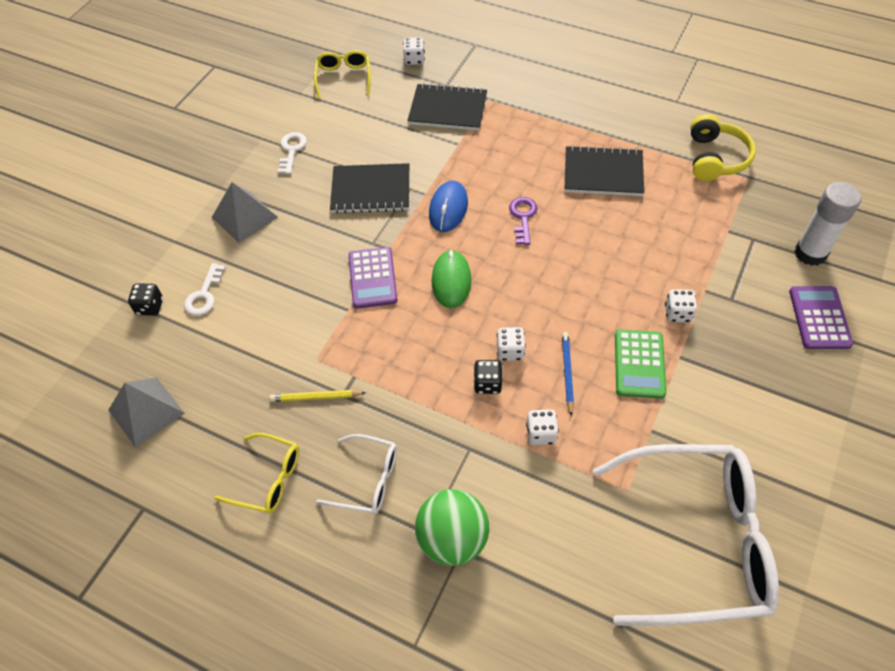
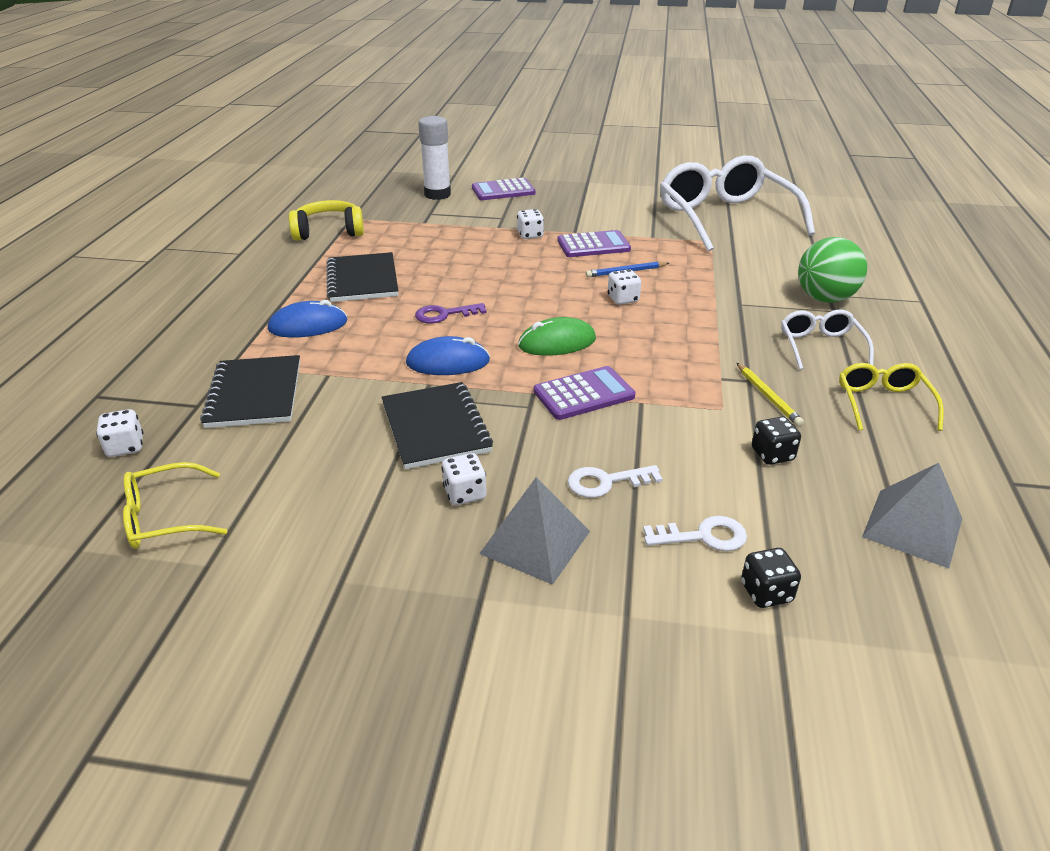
camera: 110 degrees left, 20 degrees down
white key [278,132,307,174] -> white key moved to [568,465,663,498]
black dice [474,360,503,394] -> black dice moved to [752,417,801,465]
white dice [526,409,559,445] -> white dice moved to [441,453,486,505]
green calculator [615,329,666,399] -> purple calculator [558,230,631,257]
none -> blue mouse [268,300,347,338]

